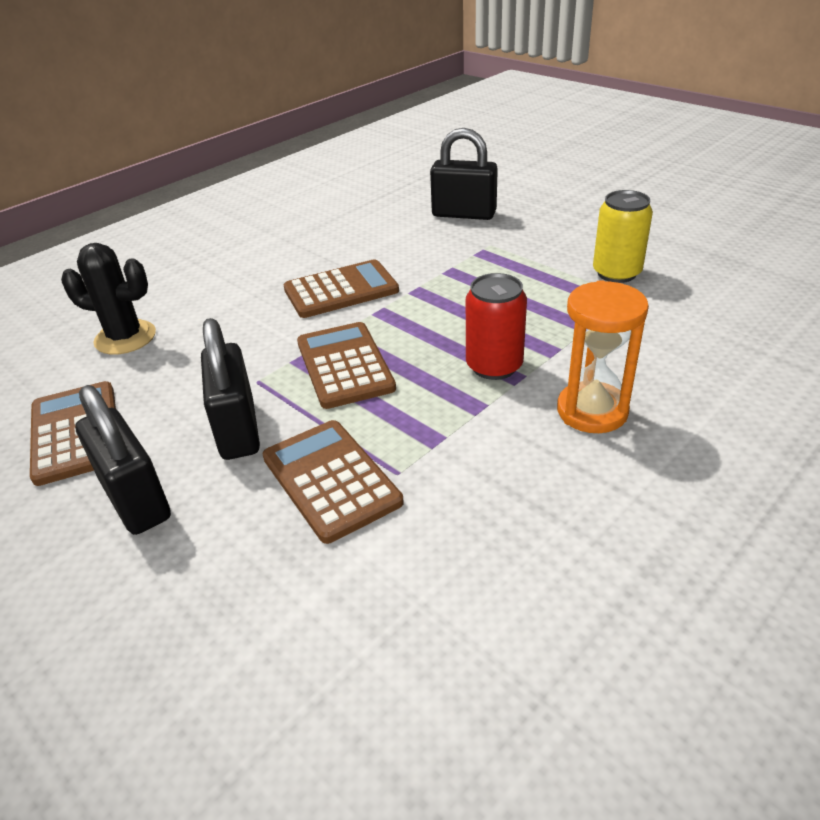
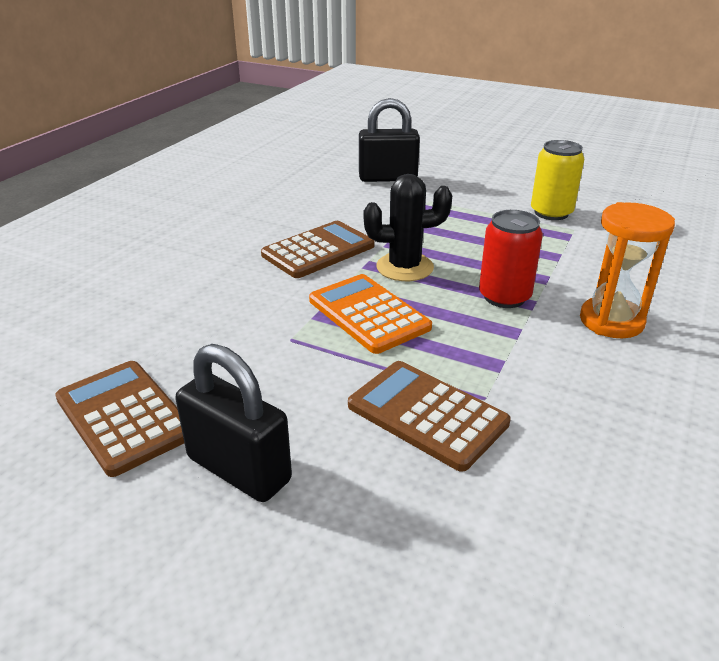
camera: 20 degrees left, 5 degrees down
black cactus [61,243,156,355] -> black cactus moved to [363,174,452,281]
black padlock [201,318,260,460] -> none
brown calculator [297,322,396,409] -> orange calculator [309,274,432,354]

